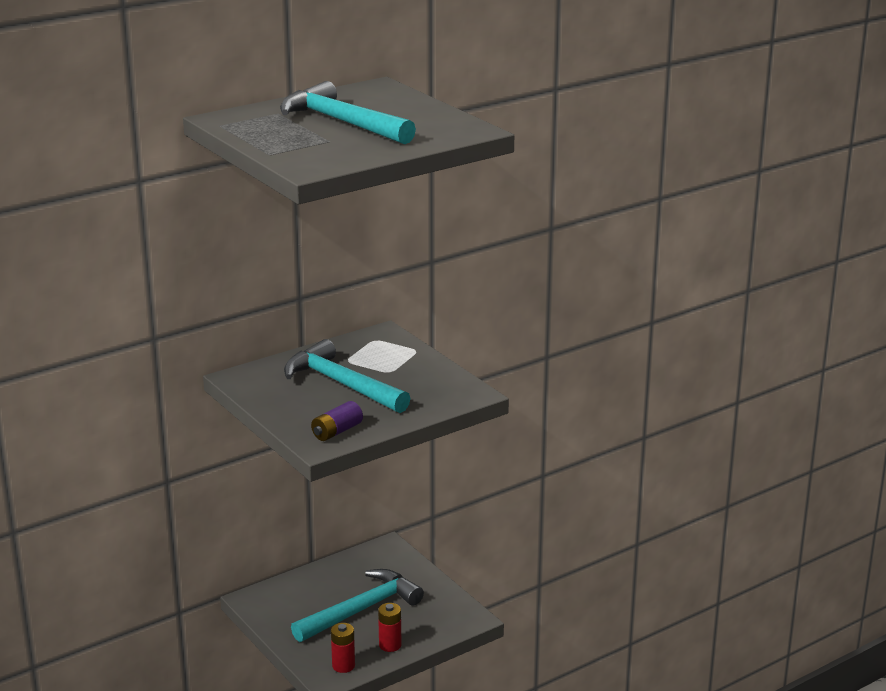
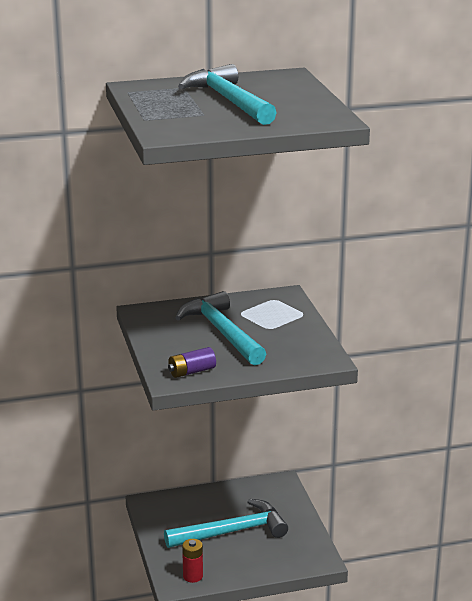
camera: 20 degrees right, 0 degrees up
red battery [378,603,402,652] -> none

